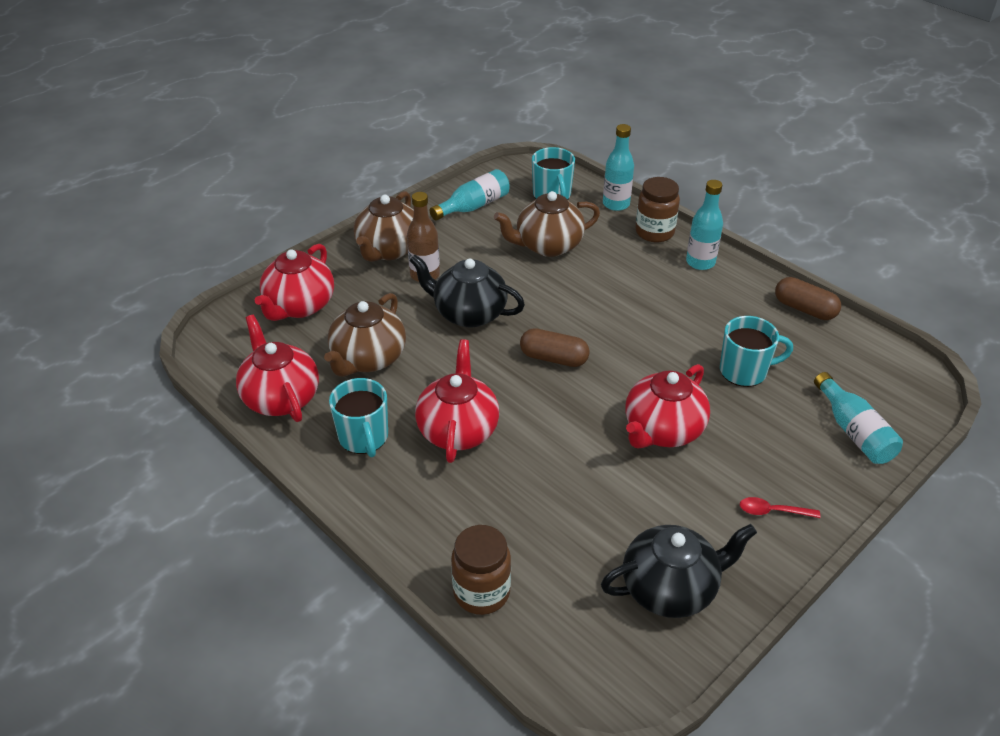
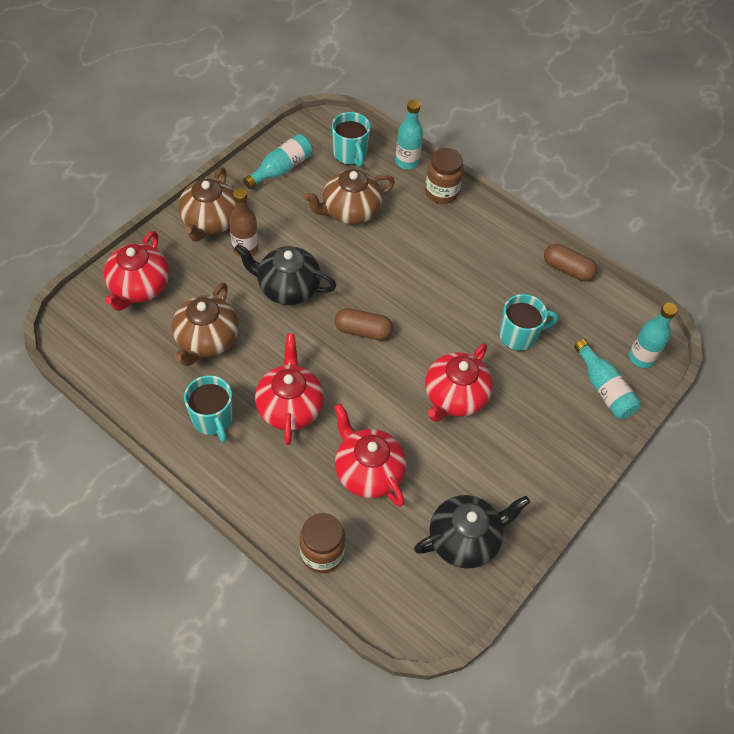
camera: 10 degrees left, 15 degrees up
red teapot [236,315,319,422] -> red teapot moved to [334,403,406,507]
turquoise bottle [686,180,723,270] -> turquoise bottle moved to [629,303,677,368]
red spoon [740,497,820,518] -> none

